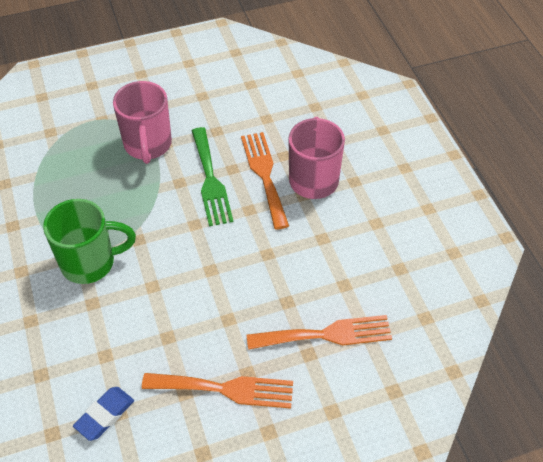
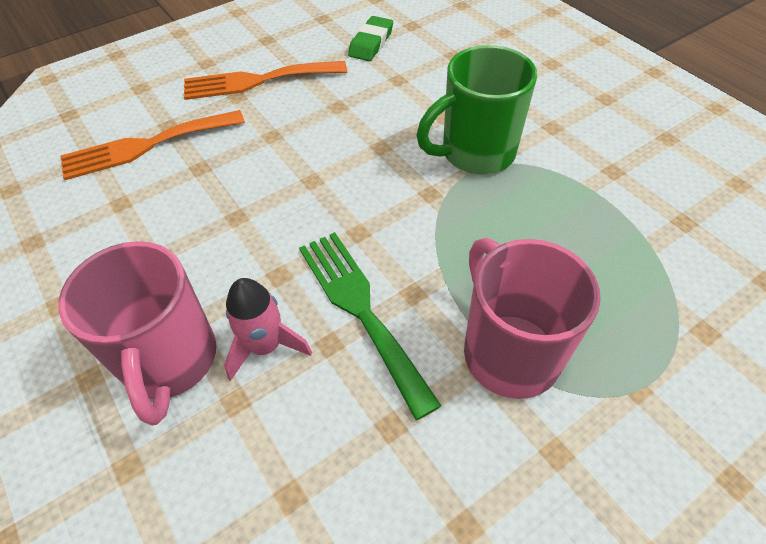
camera: 165 degrees right, 0 degrees up
blue eraser [73,387,134,441] -> green eraser [348,16,393,61]
orange fork [241,132,289,230] -> pink rocket [224,278,312,381]

